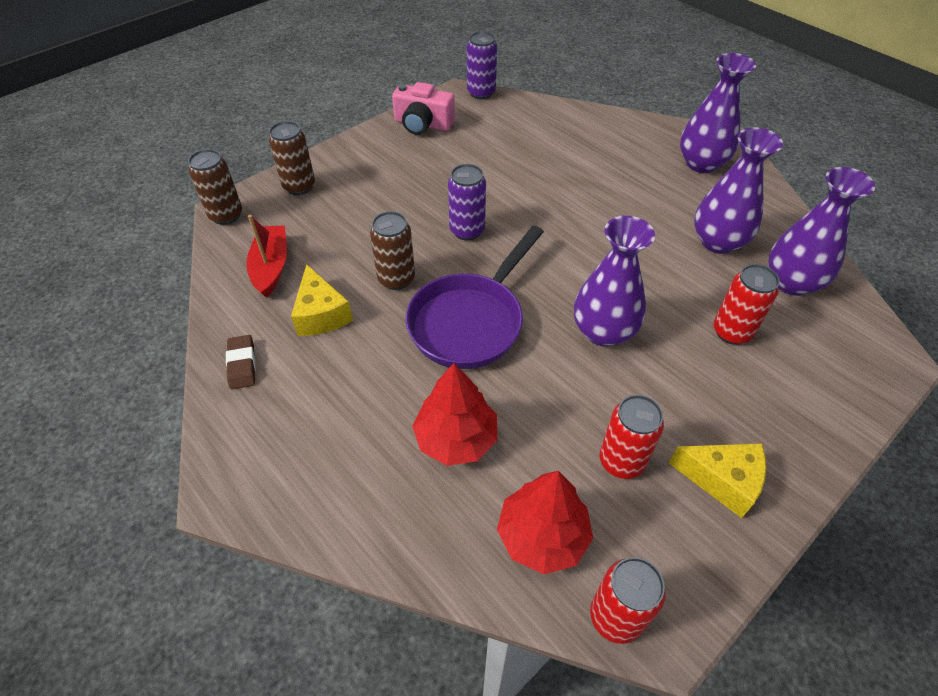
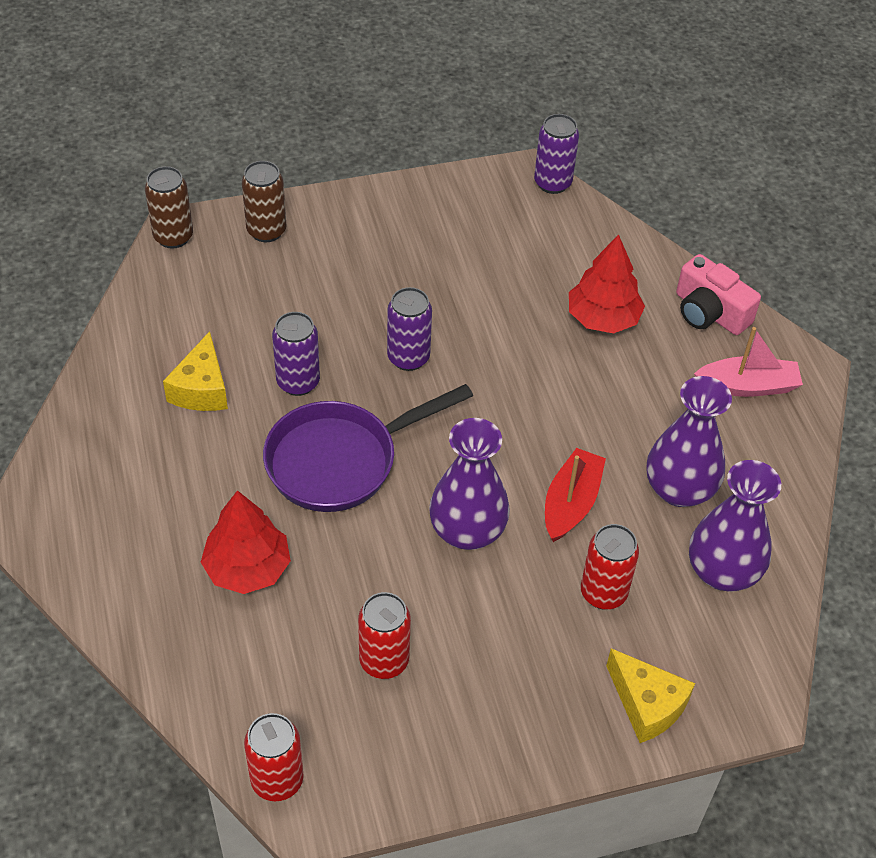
camera: 25 degrees right, 0 degrees up
brown eraser [226,335,256,389] -> none
red boat [246,215,287,298] -> red boat moved to [545,448,606,542]
brown can [370,211,415,290] -> purple can [272,312,320,396]
pink camera [392,82,455,135] -> pink camera moved to [676,254,761,335]
red tree [497,471,593,574] -> red tree moved to [569,234,645,333]
yellow cheese [669,443,766,518] -> yellow cheese moved to [606,648,695,743]
purple vase [680,53,756,173] -> pink boat [694,327,803,397]

